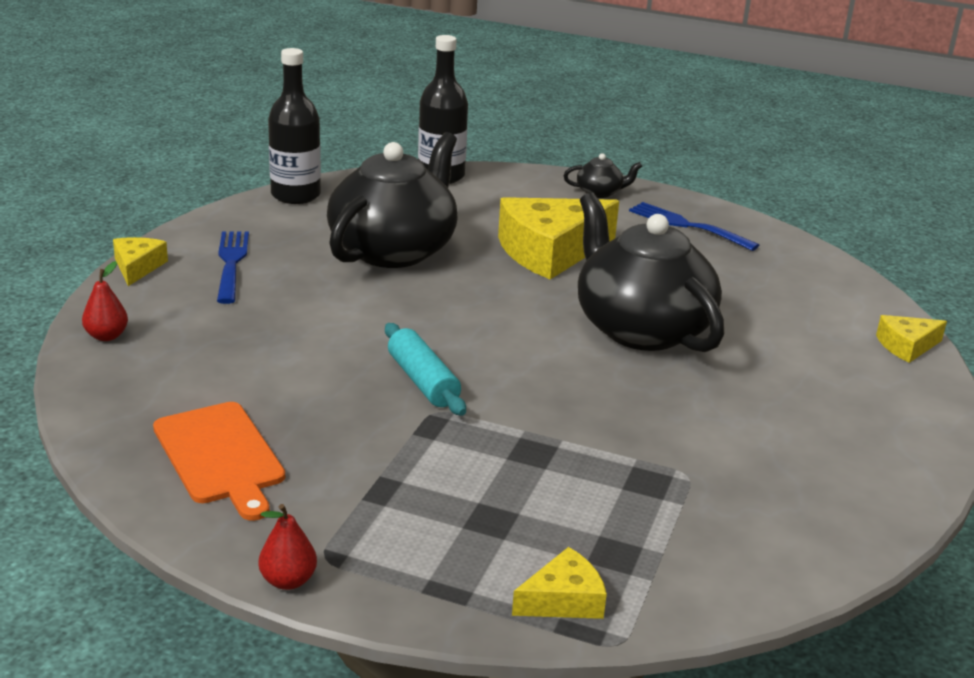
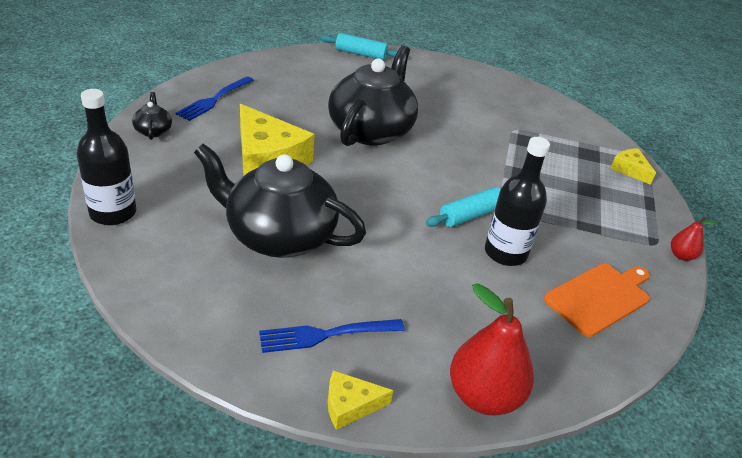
camera: 100 degrees left, 10 degrees up
red pear [82,261,128,341] -> red pear [450,283,534,416], size x2.05
black bottle [268,48,321,204] -> black bottle moved to [485,137,550,266]
black teapot [578,193,724,352] -> black teapot turned 150 degrees clockwise [328,45,418,146]
yellow cheese [876,315,947,363] -> turquoise rolling pin [320,33,398,60]

